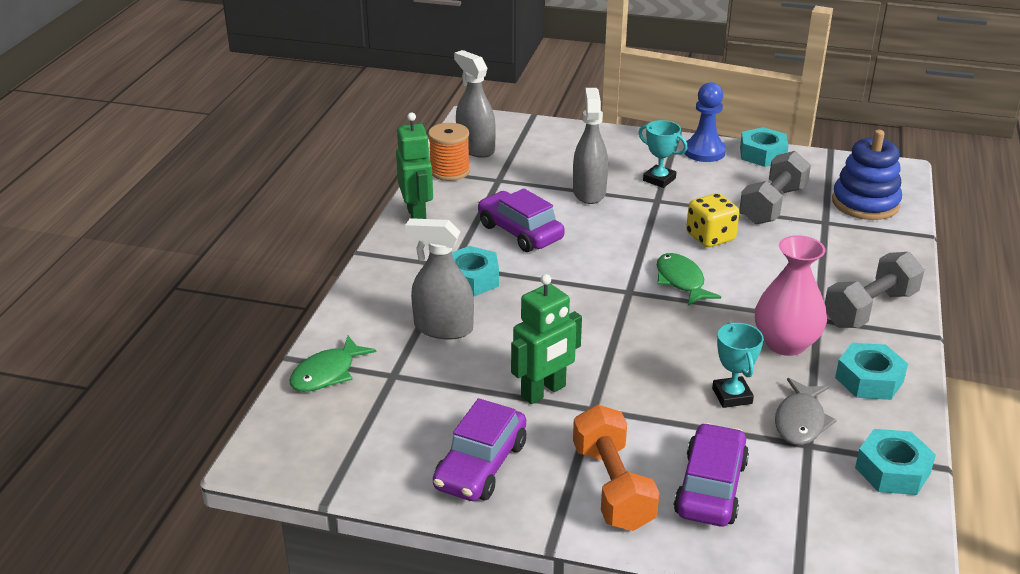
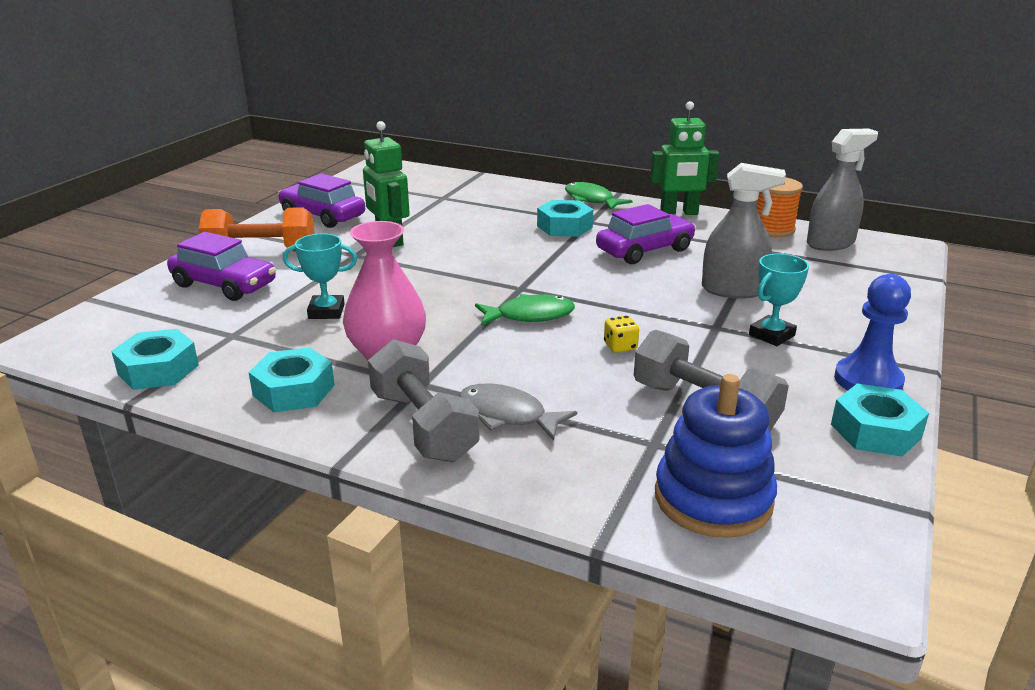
camera: 100 degrees right, 5 degrees down
green fish [290,336,376,392] -> green fish moved to [565,182,632,210]
grey spray bottle [405,218,474,340] -> none
yellow dice [686,193,739,247] -> yellow dice [604,316,639,353], size x0.55
grey fish [775,378,837,445] -> grey fish moved to [459,383,577,441]

